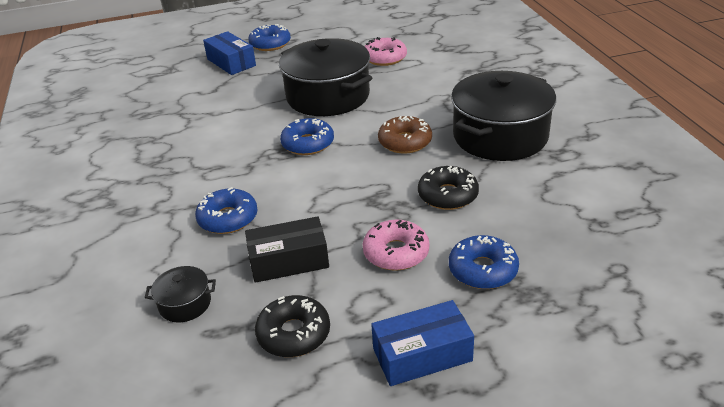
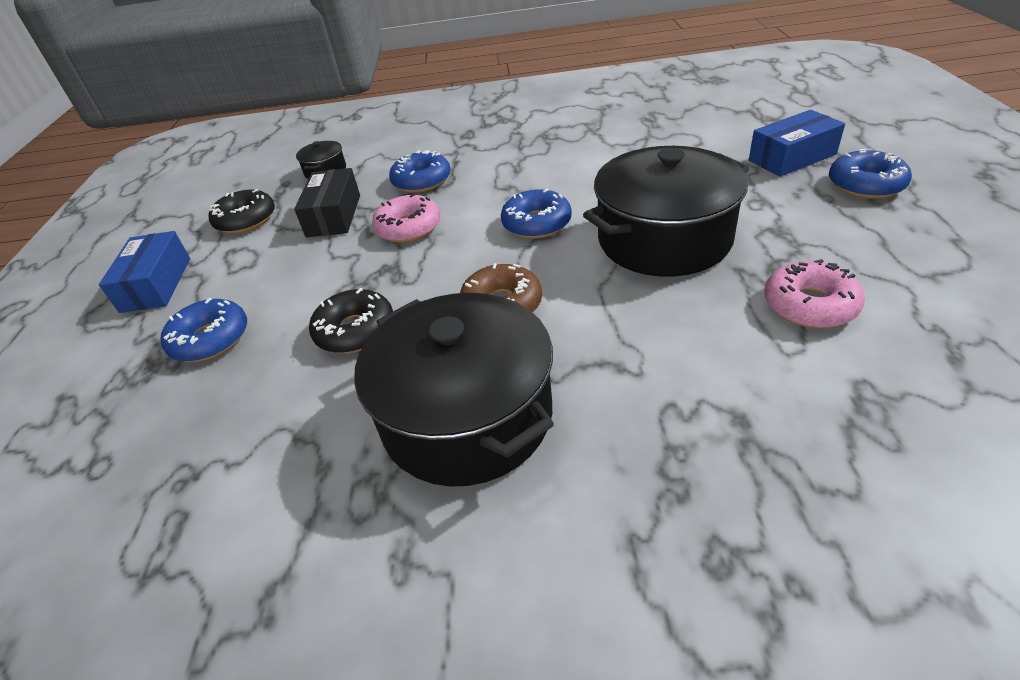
camera: 105 degrees right, 5 degrees up
pink donut [363,220,430,271] -> pink donut moved to [372,193,441,243]

